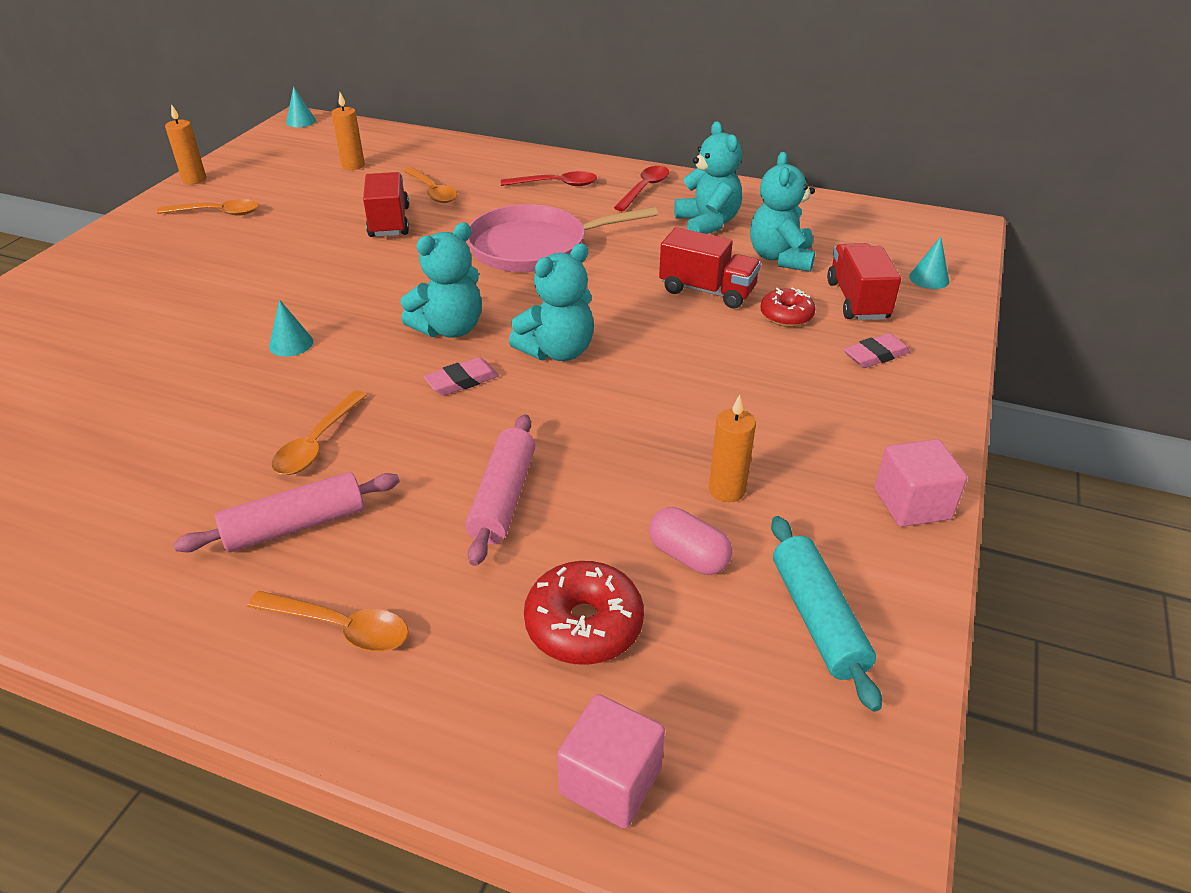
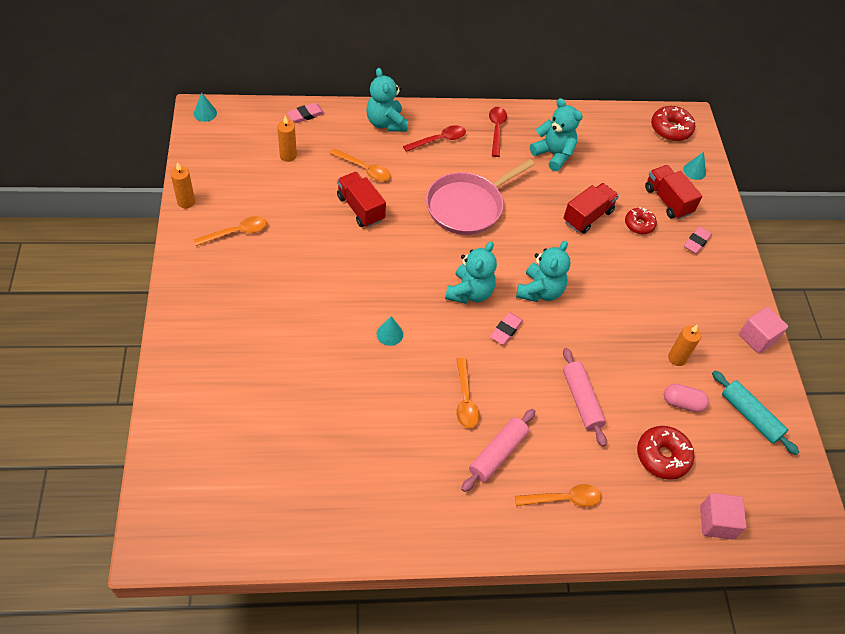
camera: 30 degrees left, 15 degrees up
red truck [659,227,761,309] -> red truck turned 45 degrees counterclockwise [563,183,619,234]
turquoise teddy bear [750,152,815,272] -> turquoise teddy bear moved to [366,68,408,132]
none -> pink eraser [287,103,325,123]
none -> red donut [651,106,695,141]

